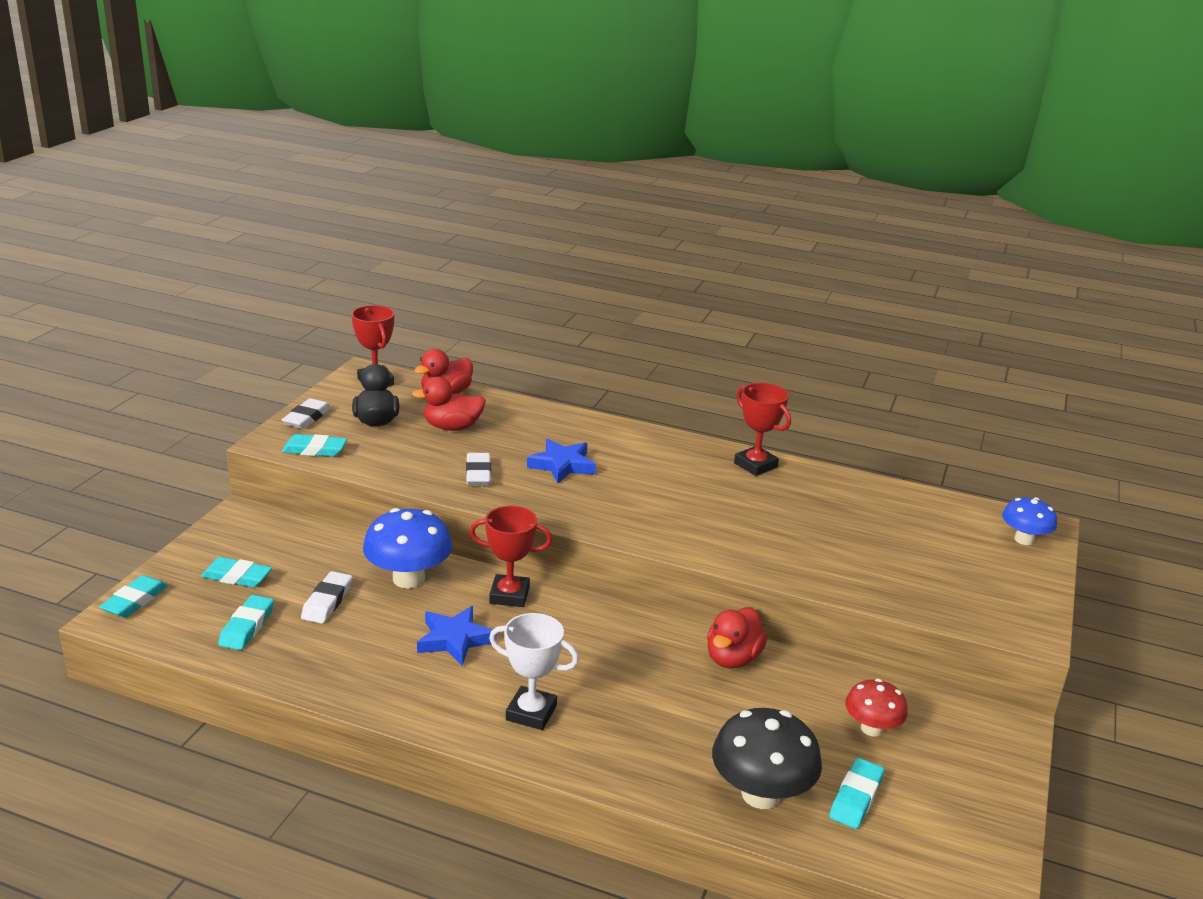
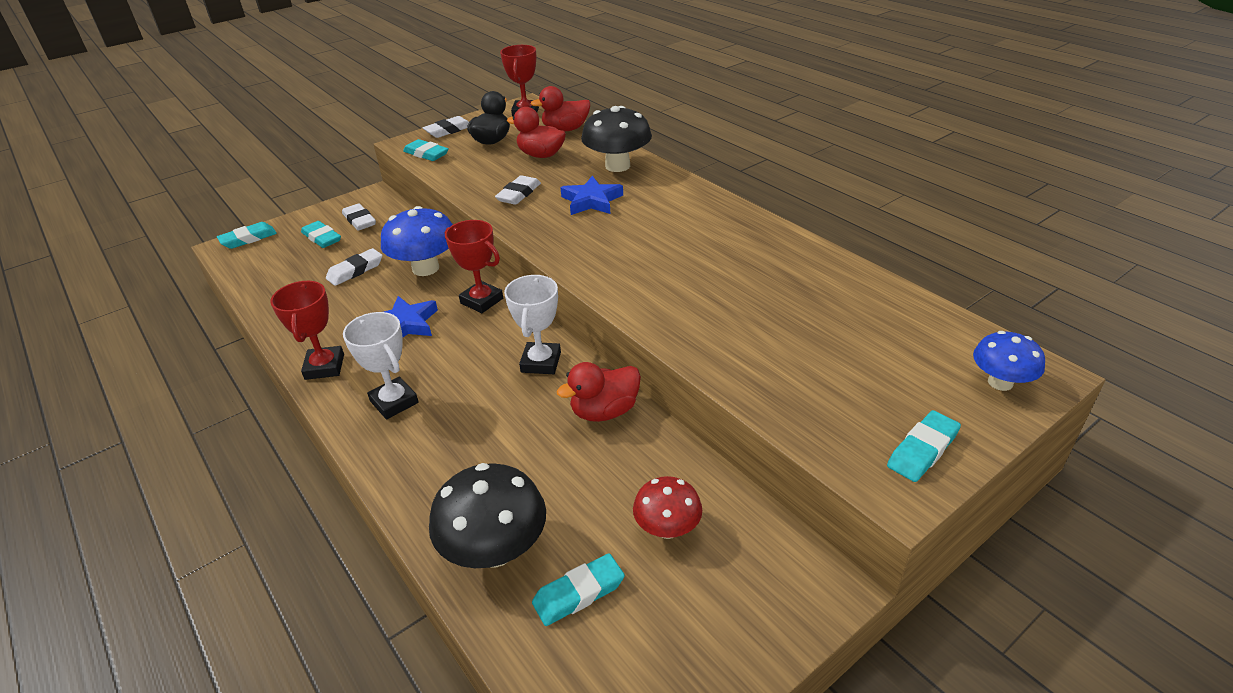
camera: 35 degrees right, 10 degrees up
turquoise eraser [218,595,274,650] -> turquoise eraser moved to [887,410,961,482]
red trophy [734,383,791,476] -> red trophy moved to [270,281,344,380]
none -> white eraser [342,203,376,231]
none -> white trophy [504,275,561,374]
none -> black mushroom [581,106,652,172]

